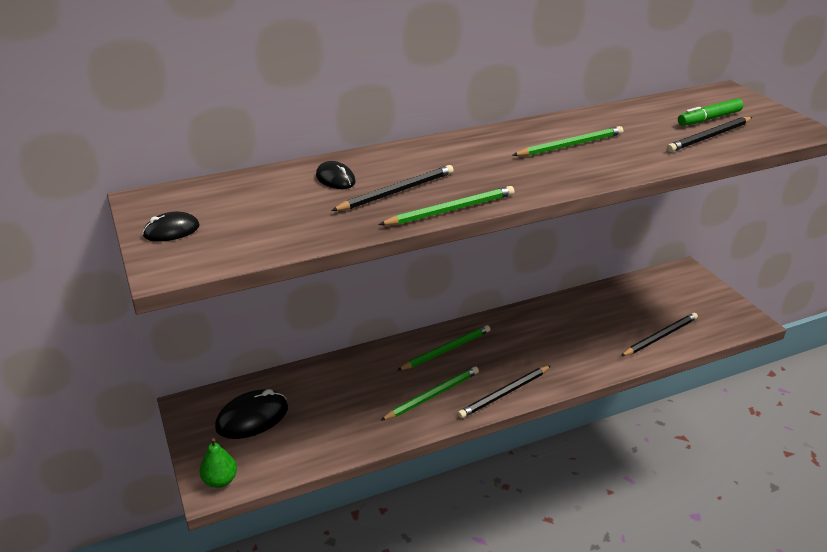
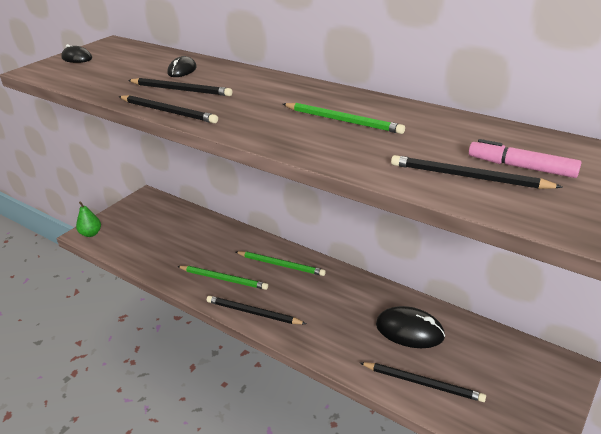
camera: 60 degrees right, 0 degrees up
black mouse [215,389,288,439] -> black mouse moved to [376,306,445,348]
green pencil [379,186,514,225] -> black pencil [119,95,218,123]
green marker [678,98,744,126] -> pink marker [469,139,582,178]

